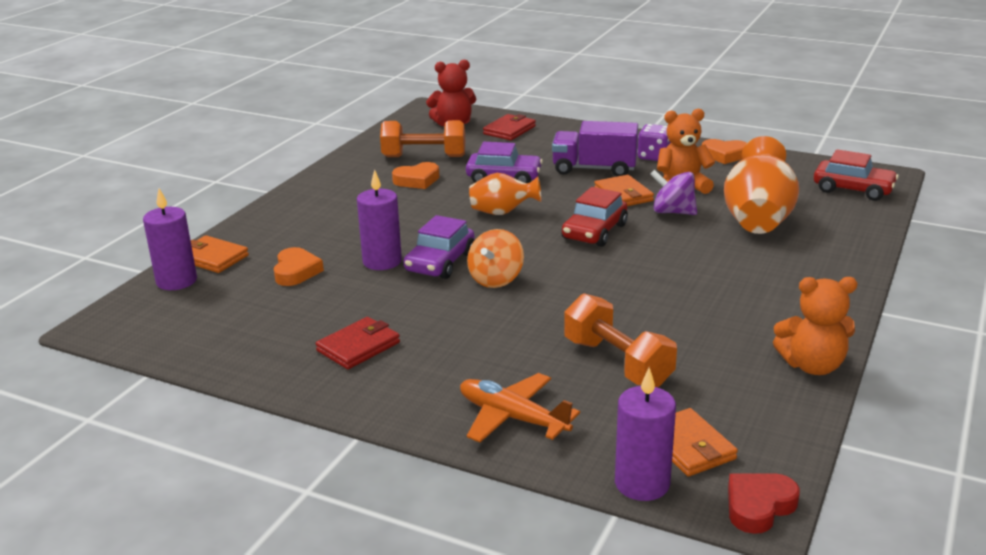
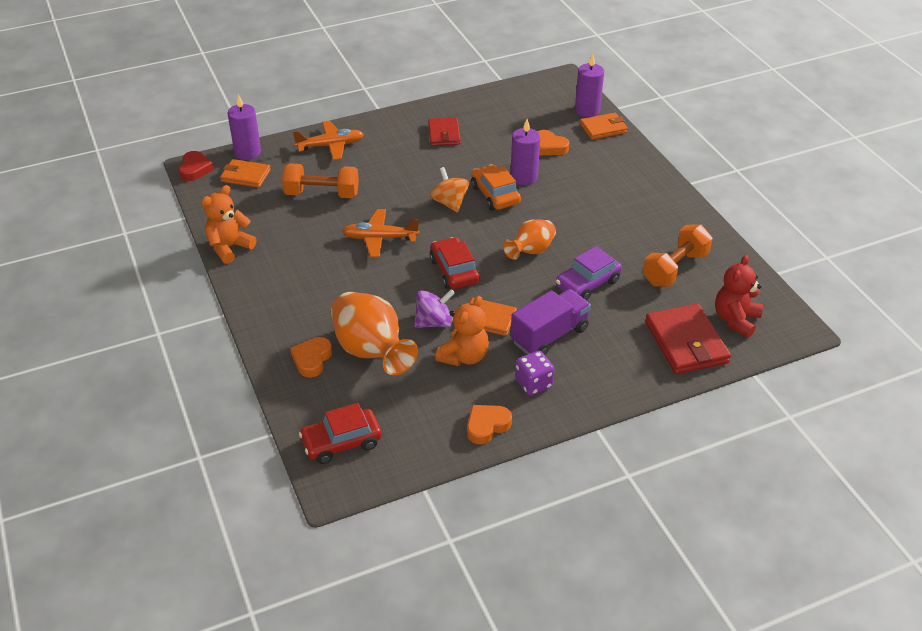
camera: 130 degrees right, 15 degrees up
orange heart [392,162,440,189] -> orange heart moved to [290,337,332,378]
purple car [404,215,475,279] -> orange car [471,164,521,211]
red wallet [483,114,536,140] -> red wallet [645,303,731,374], size x1.59
none -> orange plane [342,209,420,257]

